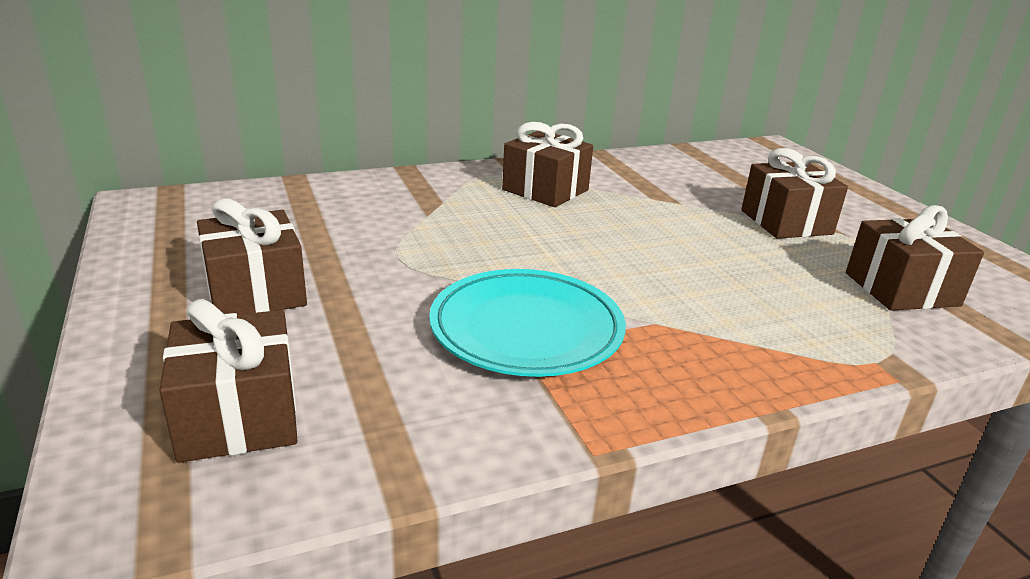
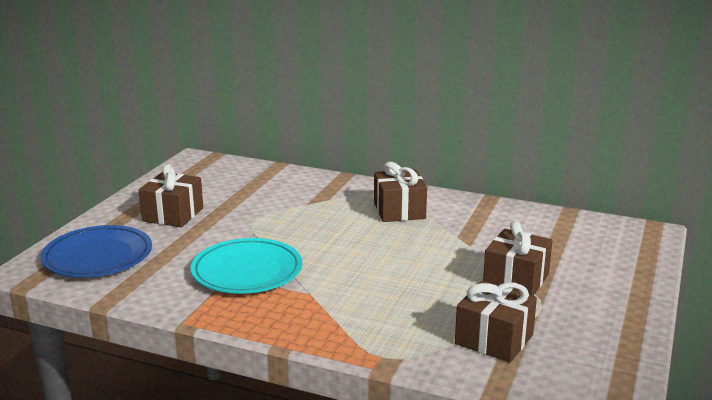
camera: 45 degrees right, 5 degrees down
brown gift [159,299,297,463] -> blue plate [41,225,152,277]

